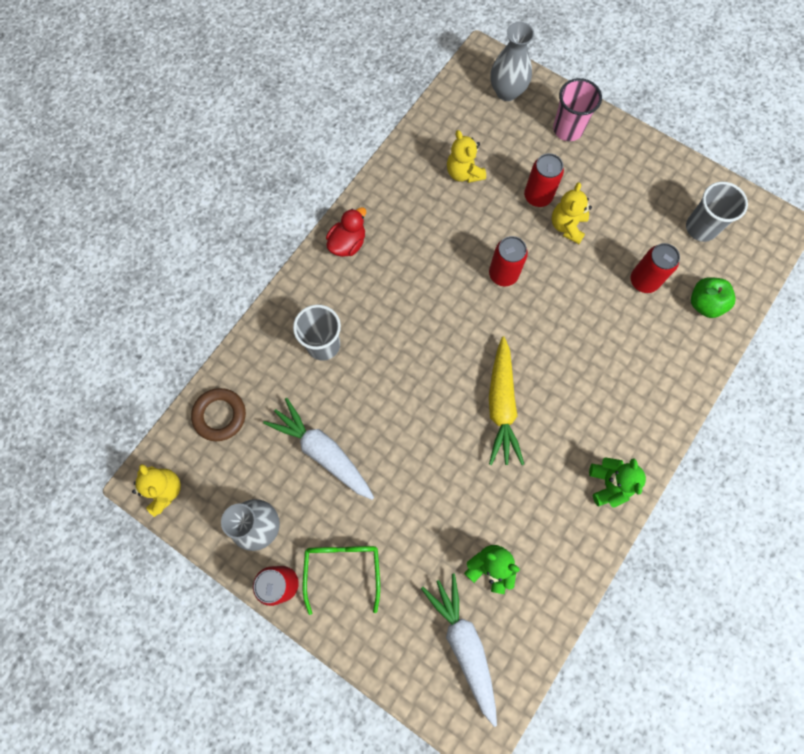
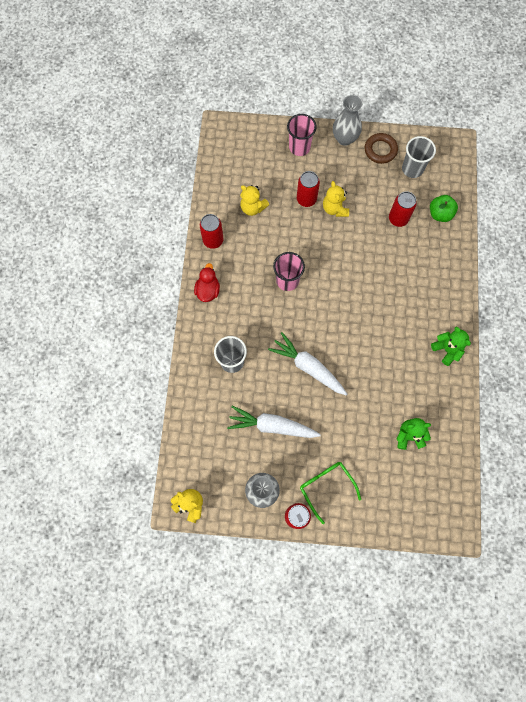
camera: 30 degrees left, 0 degrees up
brown ring [191,388,246,441] -> brown ring moved to [365,133,398,164]
white carrot [421,573,497,727] -> white carrot moved to [268,332,347,396]
red can [489,236,528,286] -> red can moved to [200,214,223,249]
yellow carrot [489,336,524,465] -> none
grey vase [491,22,534,101] -> grey vase moved to [333,95,362,146]
none -> pink cup [273,252,305,291]

